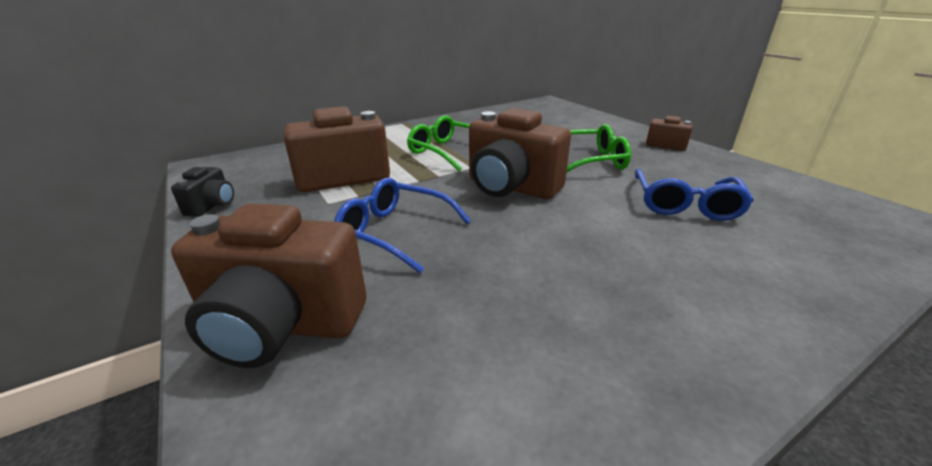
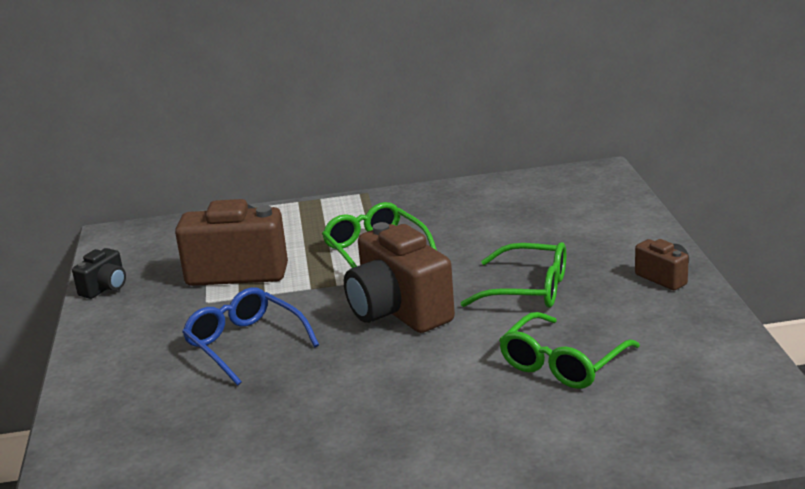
camera: 25 degrees right, 5 degrees down
brown camera [171,203,367,368] -> none
blue glasses [635,169,754,221] -> green glasses [499,312,640,389]

